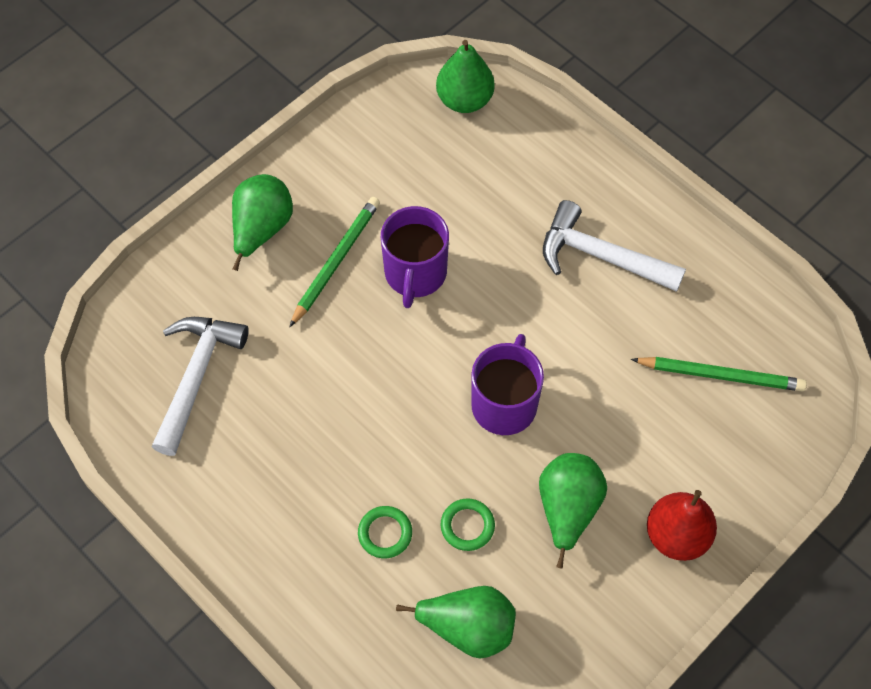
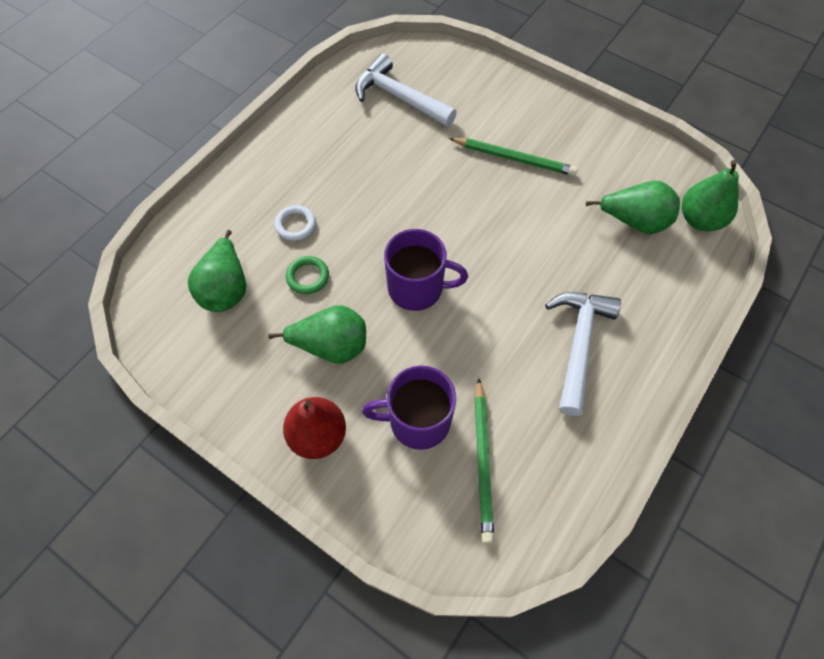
camera: 80 degrees right, 0 degrees up
white hammer [152,317,249,456] -> white hammer turned 150 degrees counterclockwise [355,54,457,127]
green pear [232,174,293,271] -> green pear moved to [586,181,680,234]
green ring [358,506,412,558] -> white ring [274,205,316,241]
purple mug [381,206,449,308] -> purple mug moved to [362,365,456,450]

